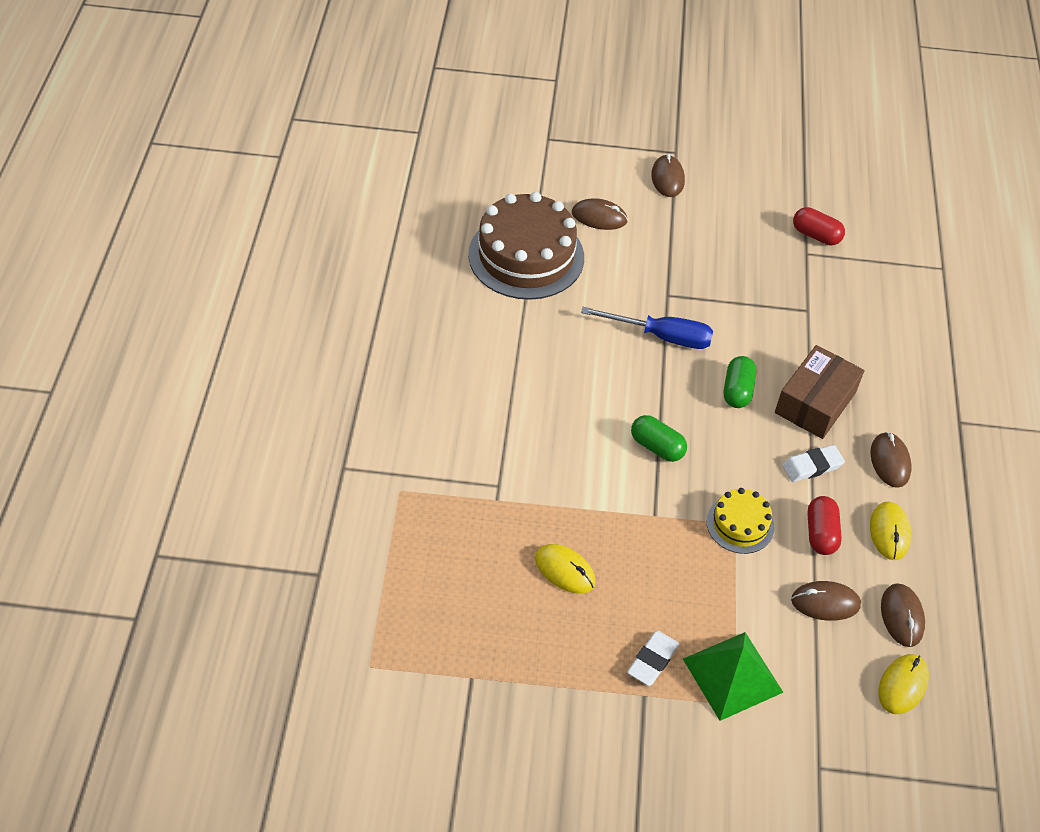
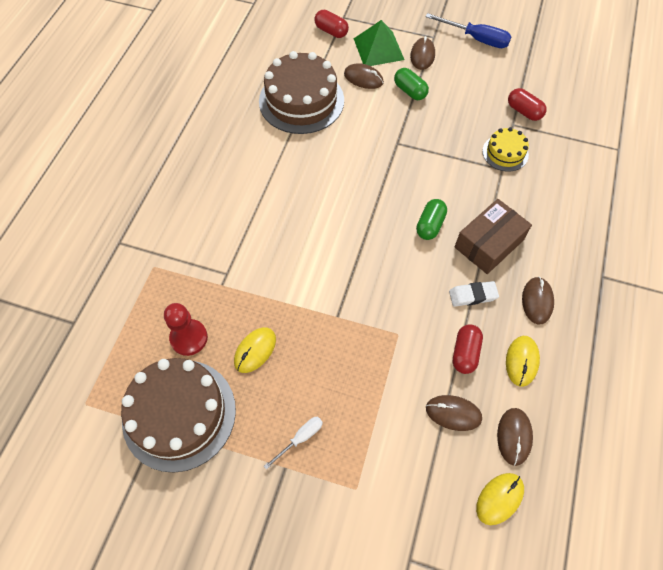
camera: 15 degrees right, 10 degrees up
yellow mouse [535,544,595,594] -> yellow mouse turned 75 degrees clockwise [234,327,276,373]
blue screwdriver [581,307,713,349] -> blue screwdriver moved to [425,13,511,48]
white eraser [627,631,679,686] -> white screwdriver [264,417,323,470]
green capsule [631,415,687,462] -> green capsule moved to [394,68,429,100]
green pyramid [683,632,784,721] -> green pyramid moved to [353,20,404,66]
yellow cake [706,488,774,554] -> yellow cake moved to [482,127,529,171]
none -> brown cake [121,358,236,473]
none -> red pawn [164,303,208,356]
none -> red capsule [314,10,349,38]

